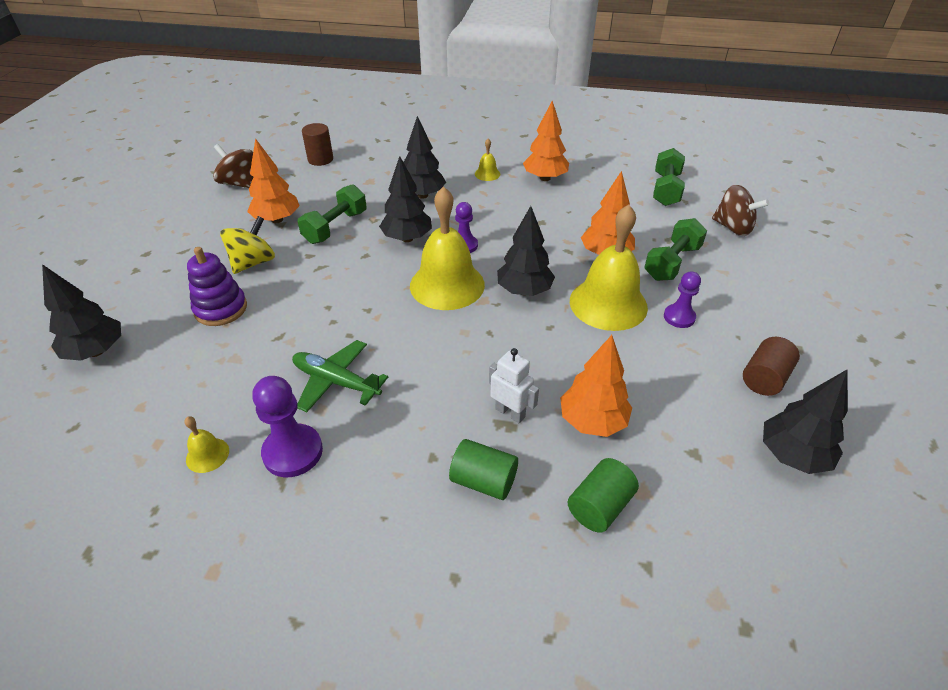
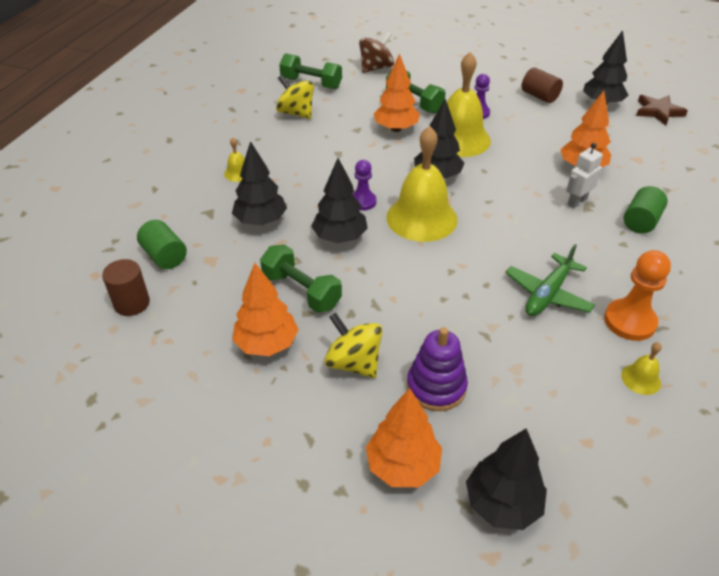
camera: 80 degrees left, 0 degrees up
brown spinning top [213,144,253,188] -> none
purple pawn [252,376,323,477] -> orange pawn [604,250,671,341]
orange tree [523,101,569,181] -> orange tree moved to [366,388,442,487]
green cylinder [568,458,639,533] -> green cylinder moved to [137,220,187,269]
none -> yellow spinning top [276,75,314,119]
none -> brown star [636,95,688,125]

